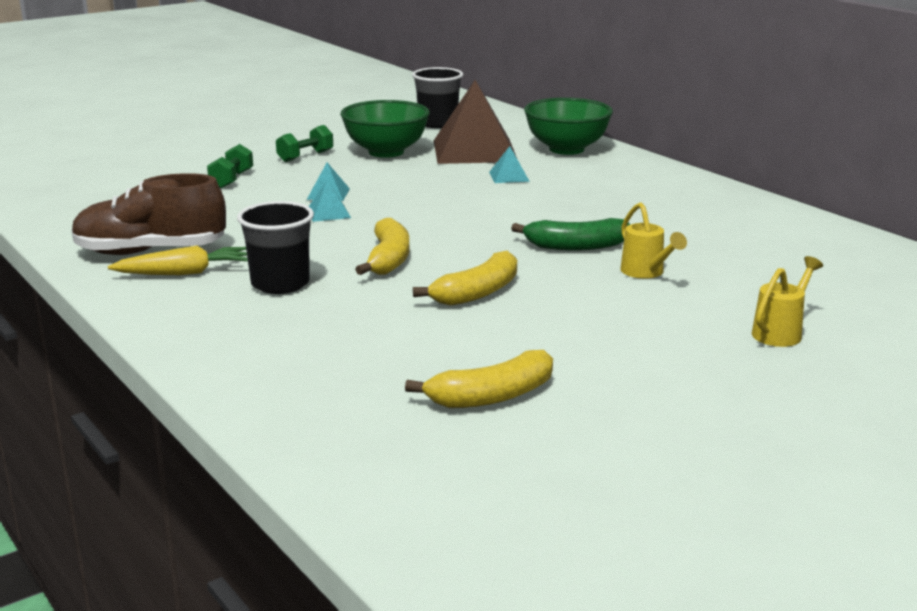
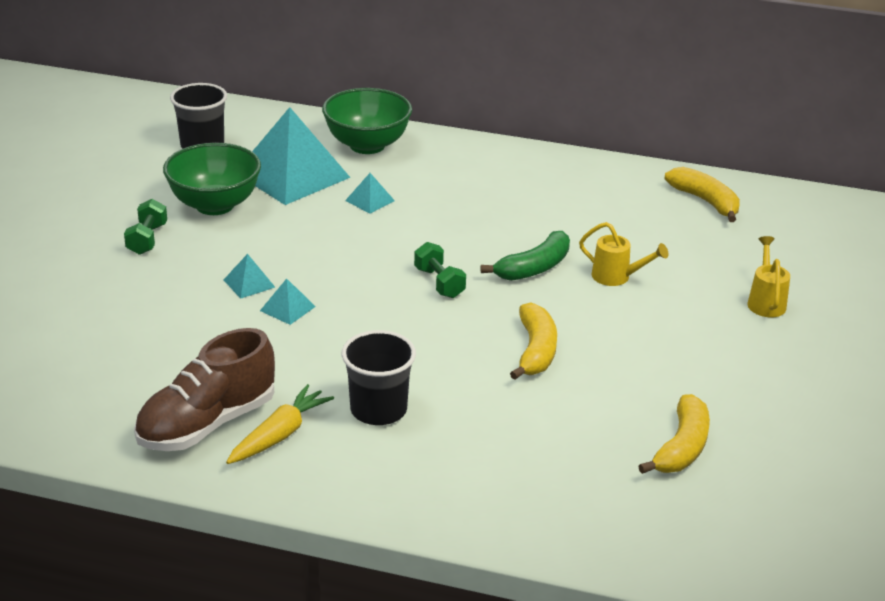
camera: 40 degrees left, 10 degrees up
green dumbbell [207,144,253,188] -> green dumbbell moved to [414,242,466,298]
yellow banana [355,218,410,275] -> yellow banana moved to [664,167,740,222]
brown pyramid [434,80,517,164] -> turquoise pyramid [252,107,351,205]

